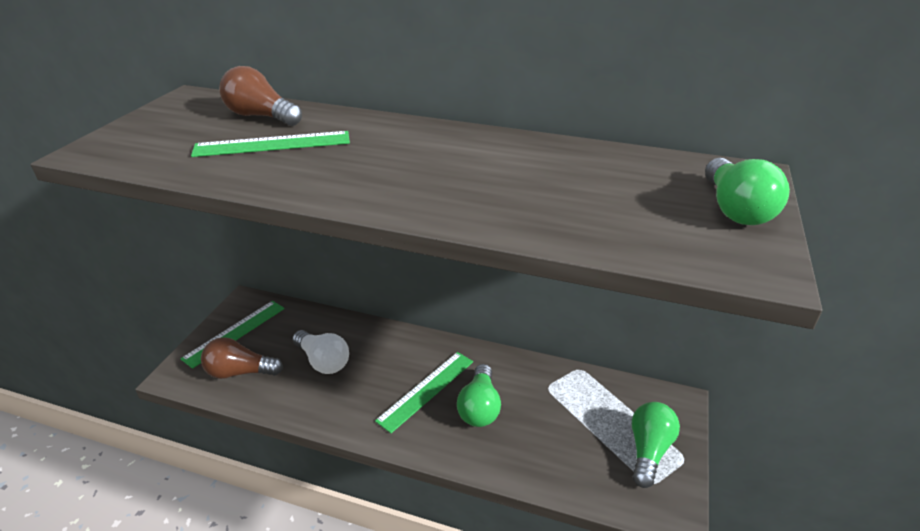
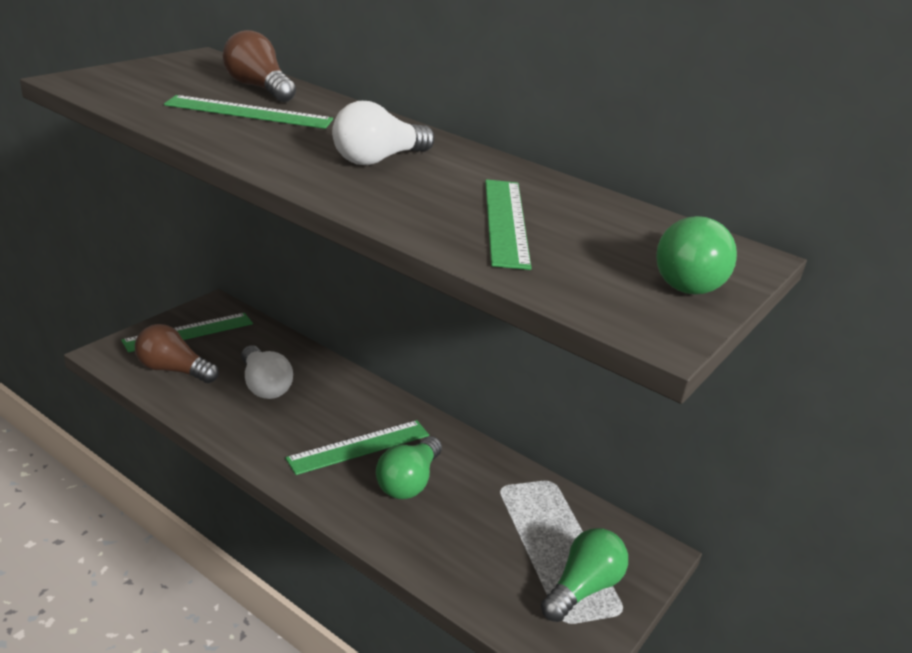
camera: 15 degrees right, 5 degrees down
none -> white light bulb [332,101,434,165]
none -> green ruler [485,179,532,270]

